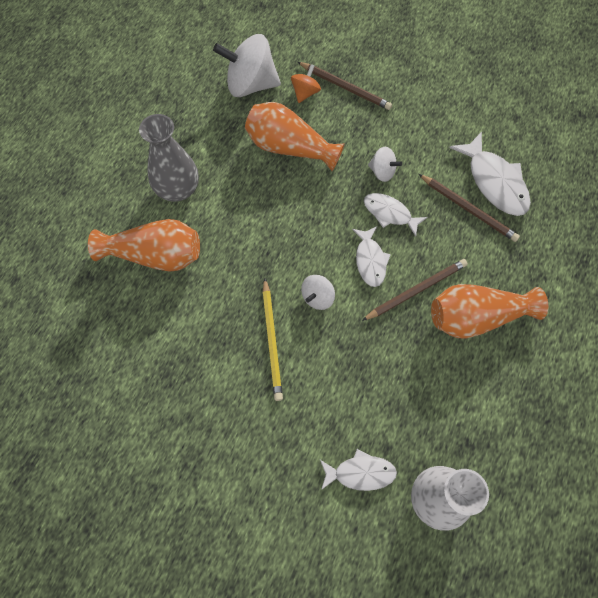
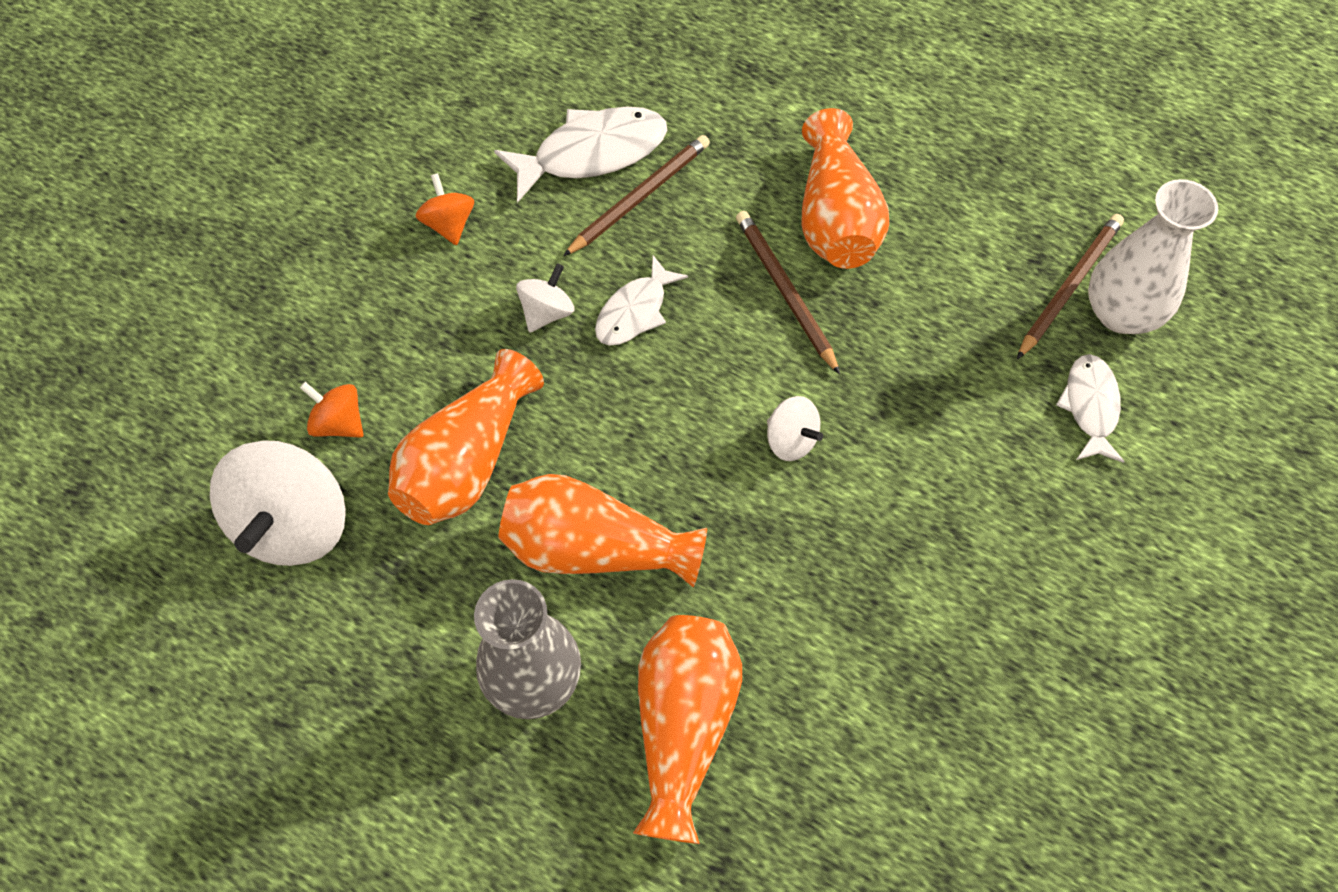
camera: 85 degrees left, 5 degrees down
yellow pencil [262,278,283,401] -> none
brown pencil [298,62,392,110] -> brown pencil moved to [1017,214,1124,359]
white fish [352,226,391,287] -> none
none -> orange spinning top [415,173,474,245]
none -> orange vase [498,474,707,587]

